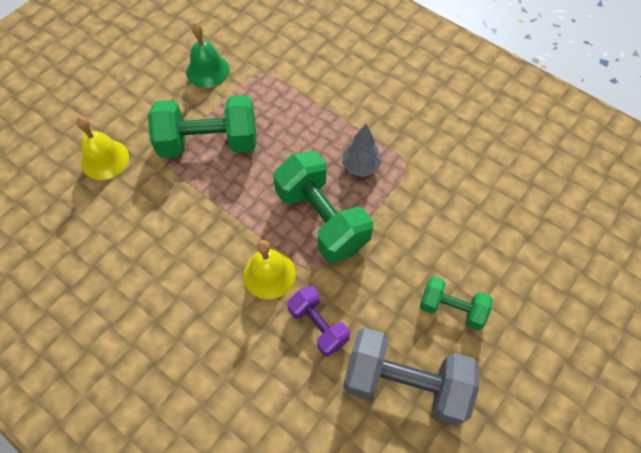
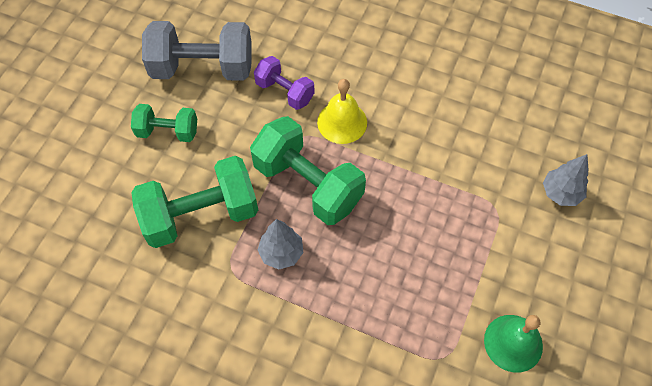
camera: 165 degrees right, 0 degrees up
yellow bell [76,117,129,180] -> grey tree [543,154,588,206]
green dumbbell [148,95,256,158] -> green dumbbell moved to [131,156,258,248]

